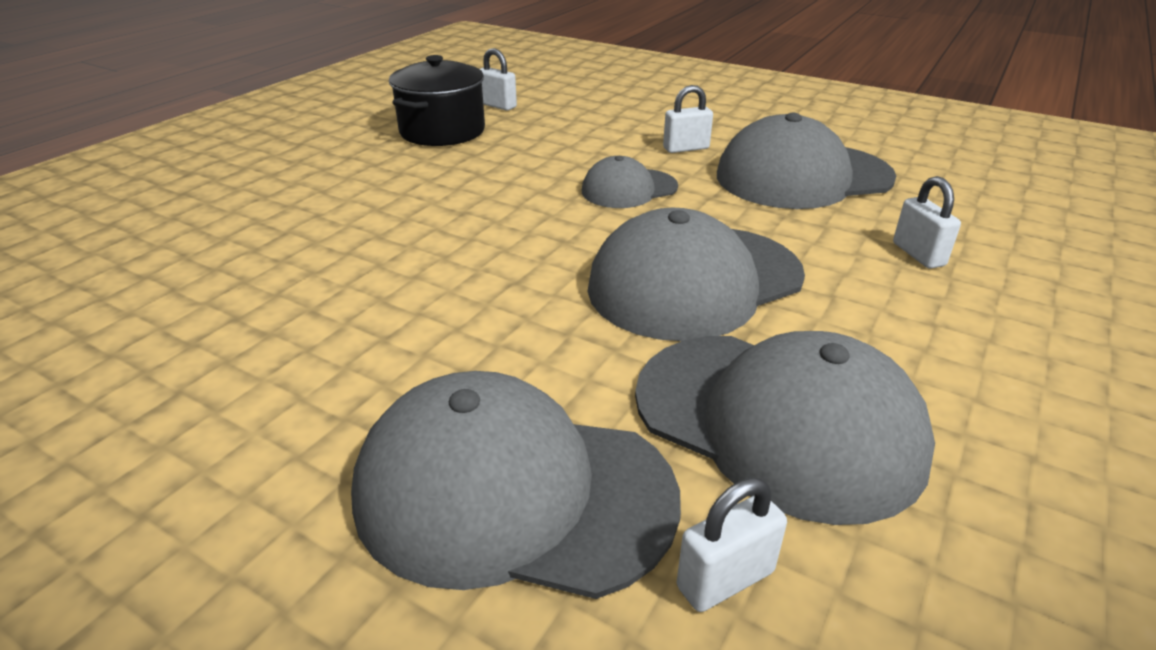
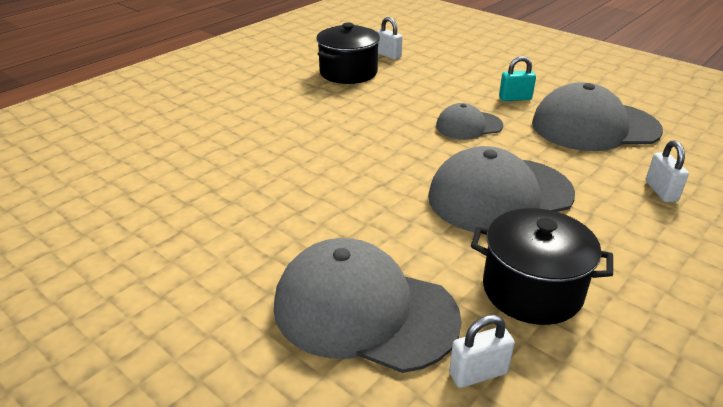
camera: 10 degrees right, 0 degrees up
grey cap [635,331,935,525] -> black pot [471,208,613,325]
white padlock [663,85,713,153] -> turquoise padlock [499,56,536,101]

